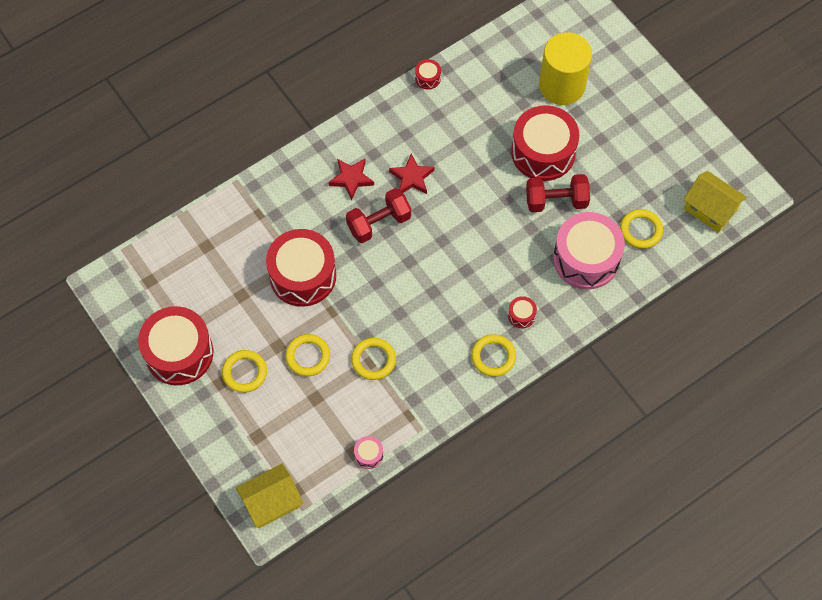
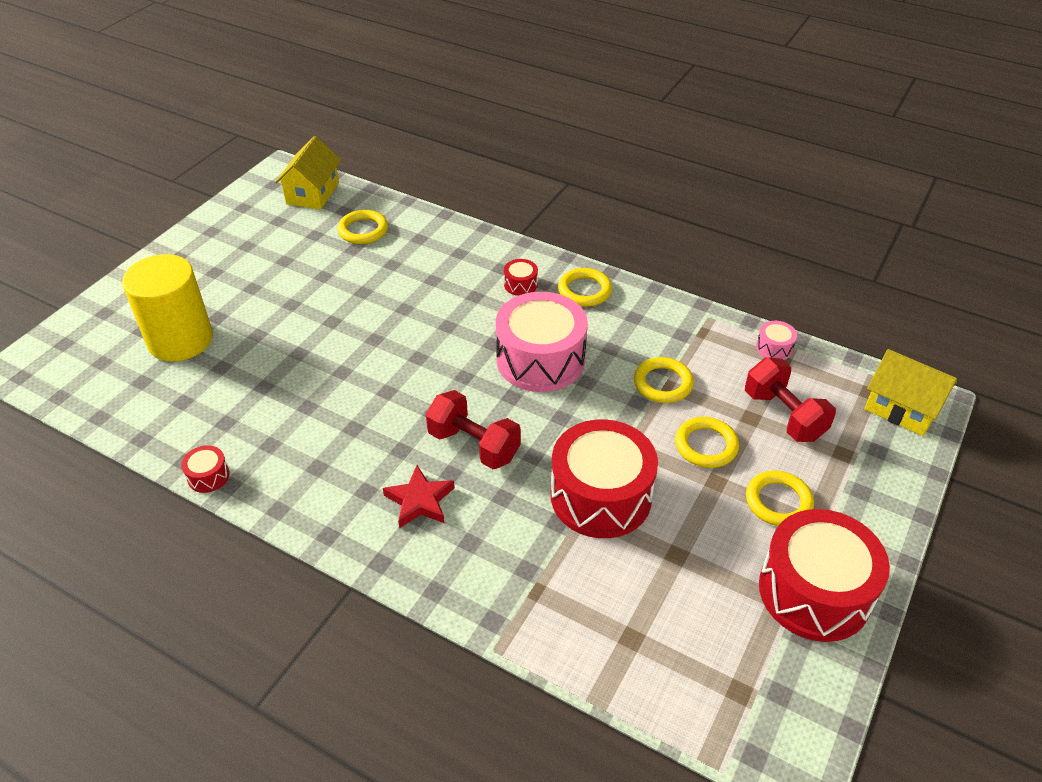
camera: 115 degrees left, 20 degrees down
red star [389,154,435,194] -> none
red drum [511,105,579,181] -> none
red dumbbell [526,174,590,212] -> red dumbbell moved to [745,357,836,442]
pink drum [553,212,625,289] -> pink drum moved to [496,292,588,392]

